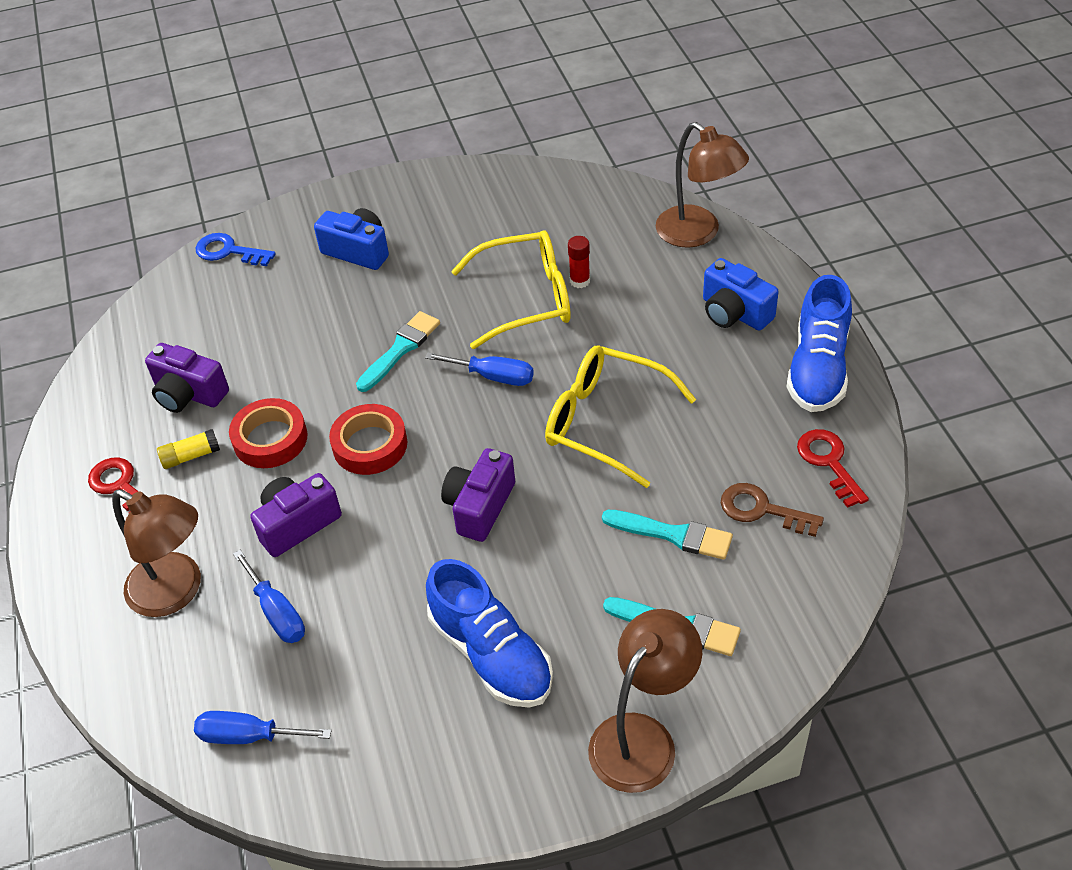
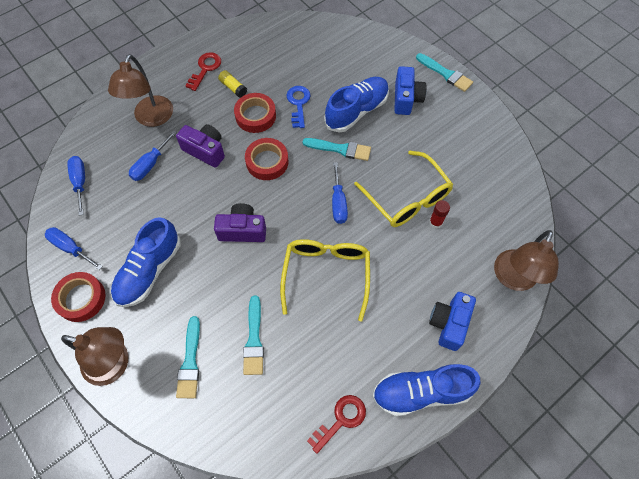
camera: 65 degrees right, 15 degrees up
purple camera [145,343,229,413] -> none
blue key [195,233,276,266] -> blue key moved to [287,86,311,128]
brown key [721,483,824,537] -> none
none -> blue screwdriver [45,227,103,270]
none -> red tape [51,272,106,322]
none -> blue shoe [324,77,389,132]
none -> turquoise brush [416,53,473,92]

